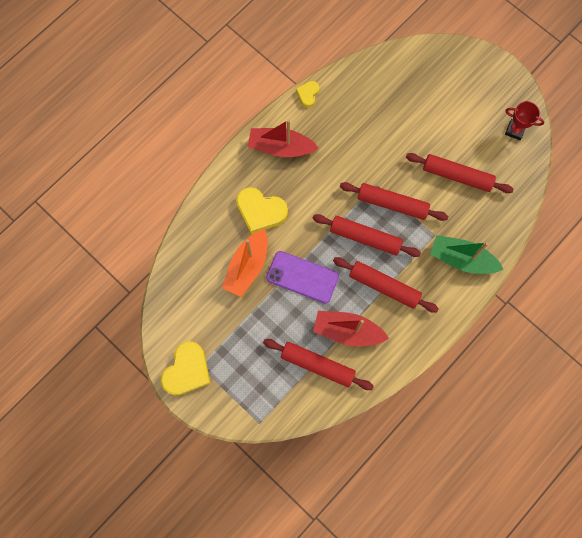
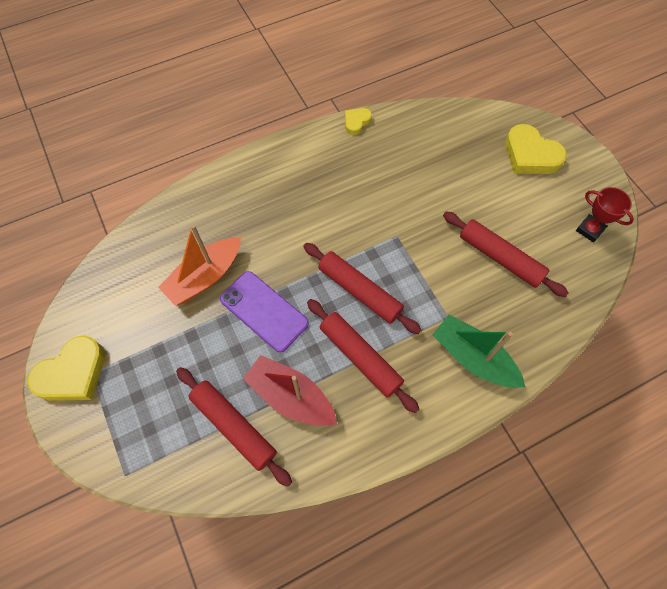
camera: 20 degrees right, 10 degrees down
yellow heart [236,187,288,234] -> yellow heart moved to [505,124,567,174]
red boat [248,119,318,157] -> none
red rolling pin [340,182,448,221] -> none

